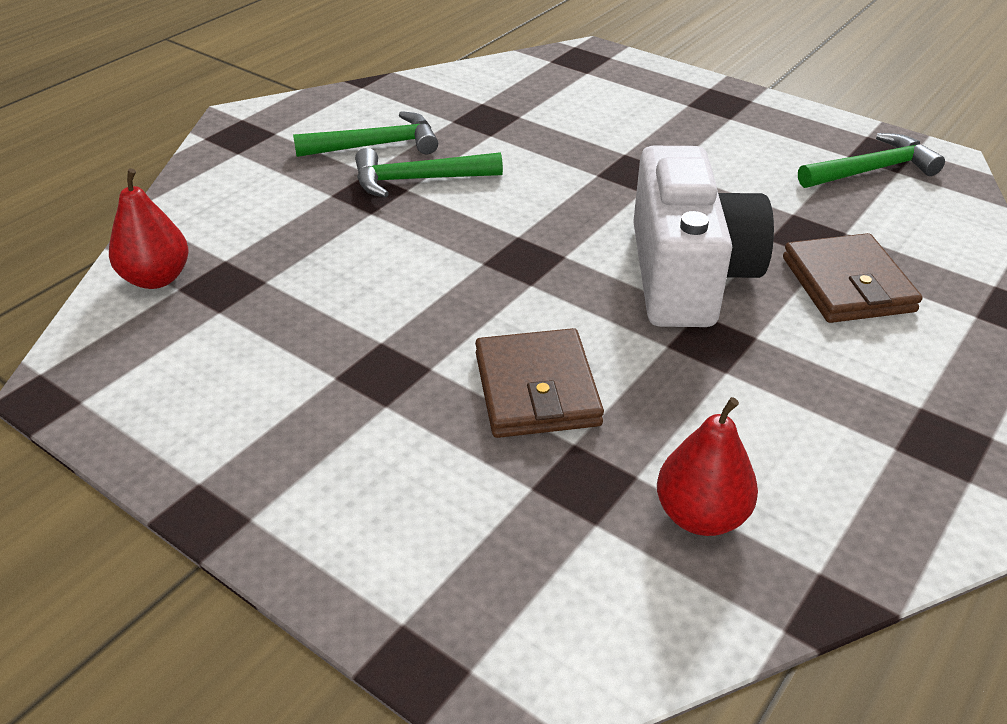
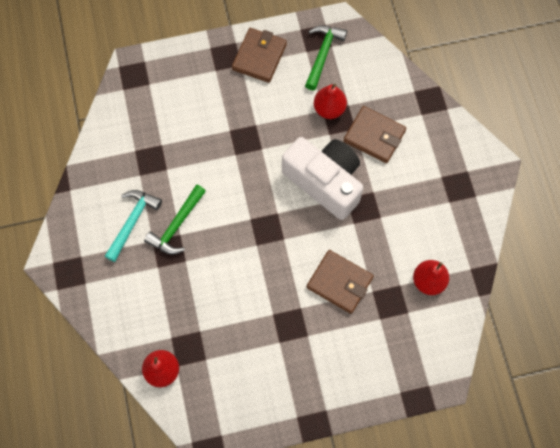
camera: 50 degrees left, 30 degrees up
green hammer [293,111,438,157] -> turquoise hammer [105,190,162,262]
none -> brown wallet [232,28,287,83]
none -> red pear [314,84,347,119]

